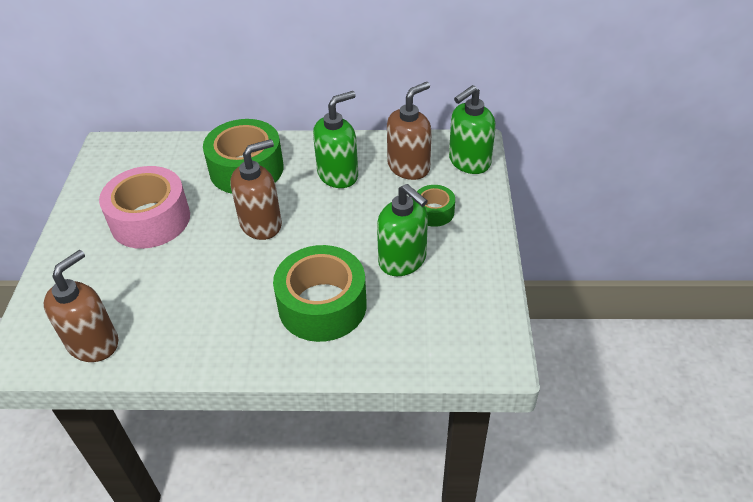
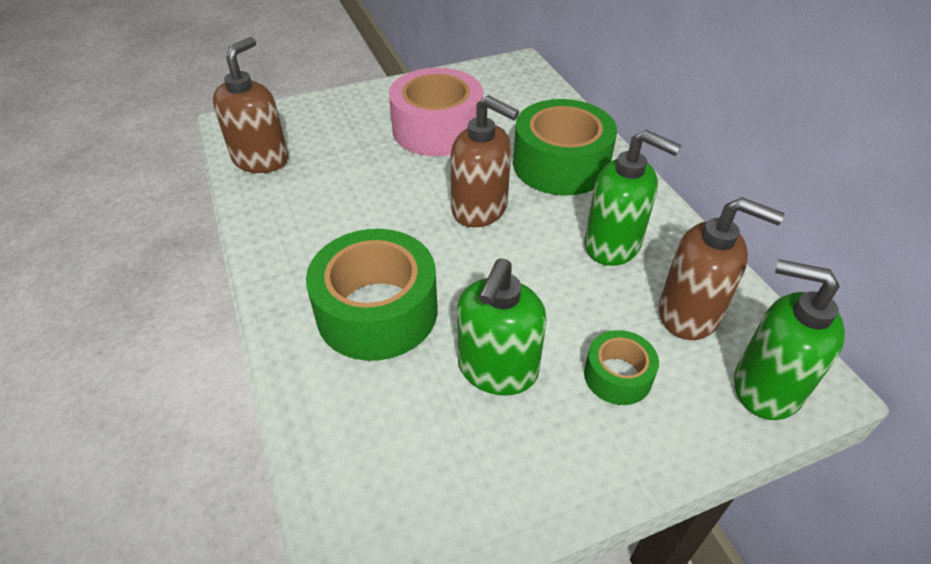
camera: 65 degrees right, 0 degrees up
brown soap dispenser [44,250,119,362] -> brown soap dispenser turned 75 degrees counterclockwise [213,37,288,173]

